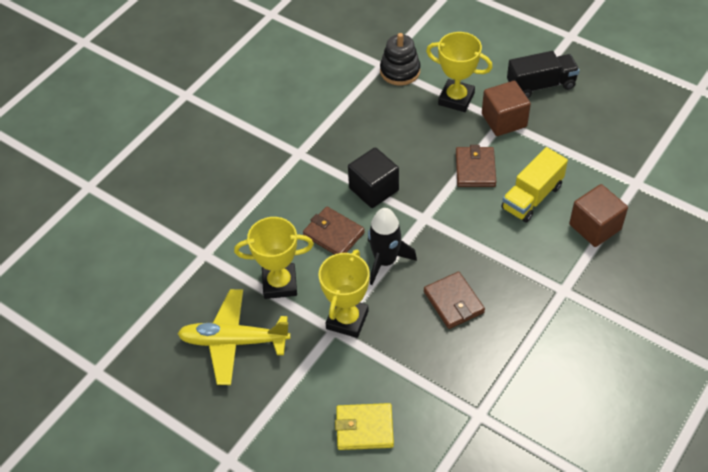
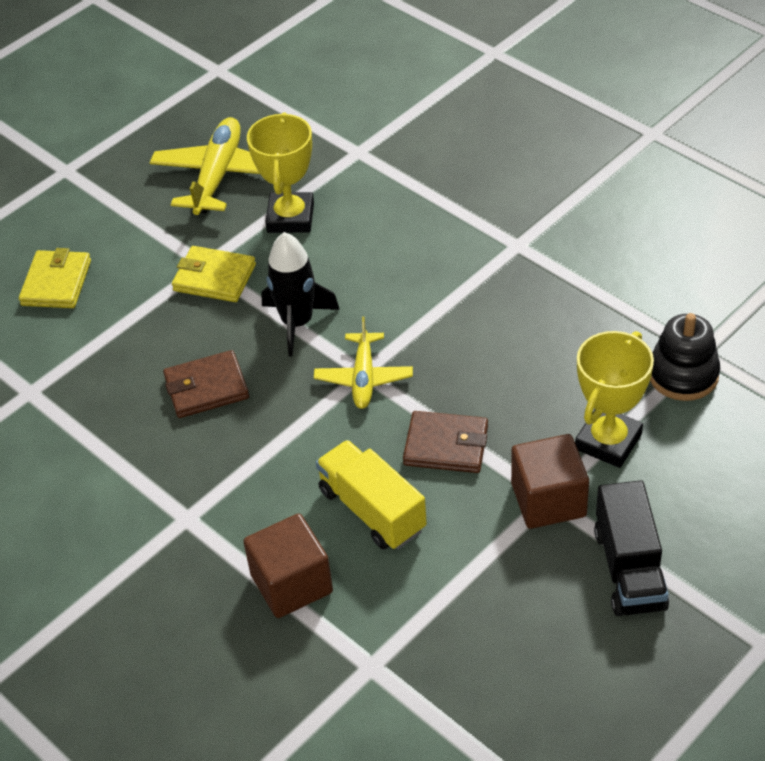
camera: 100 degrees right, 5 degrees down
brown wallet [303,206,365,255] -> none
yellow trophy [319,250,370,338] -> yellow wallet [172,246,256,302]
black cube [348,147,399,208] -> none
none -> yellow plane [314,316,413,409]

